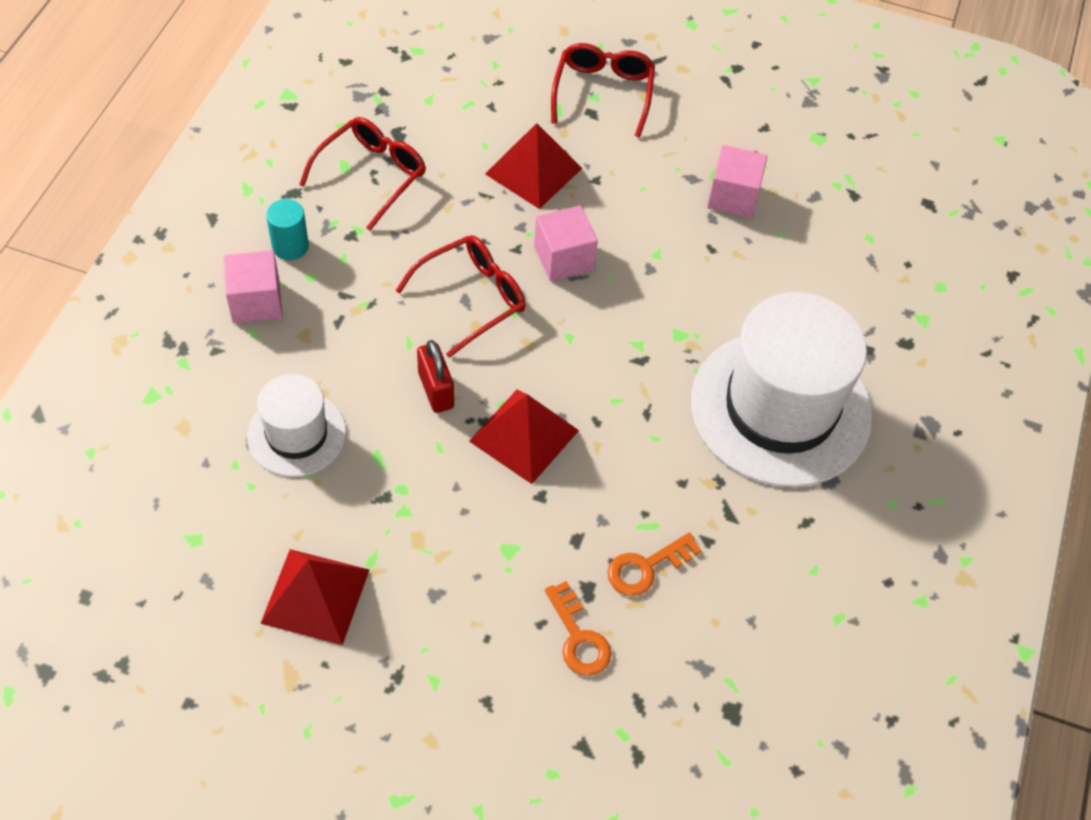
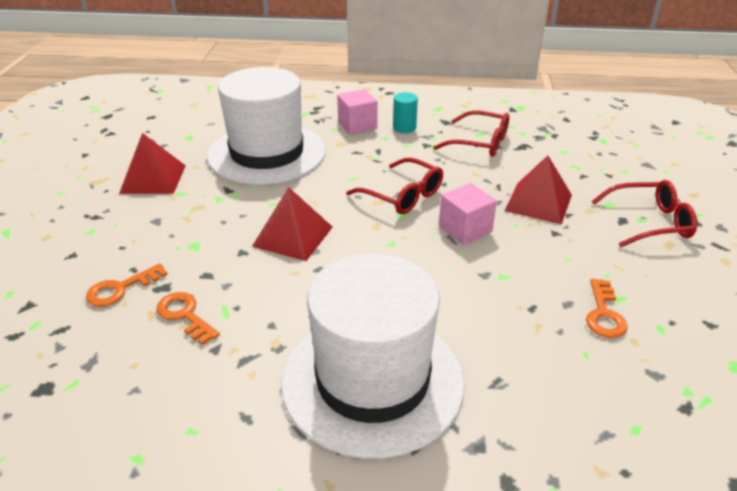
camera: 80 degrees right, 20 degrees down
white hat [247,374,346,477] -> white hat [207,67,326,185], size x1.91
red padlock [417,340,454,413] -> none
pink cube [707,145,767,218] -> orange key [586,279,628,338]

